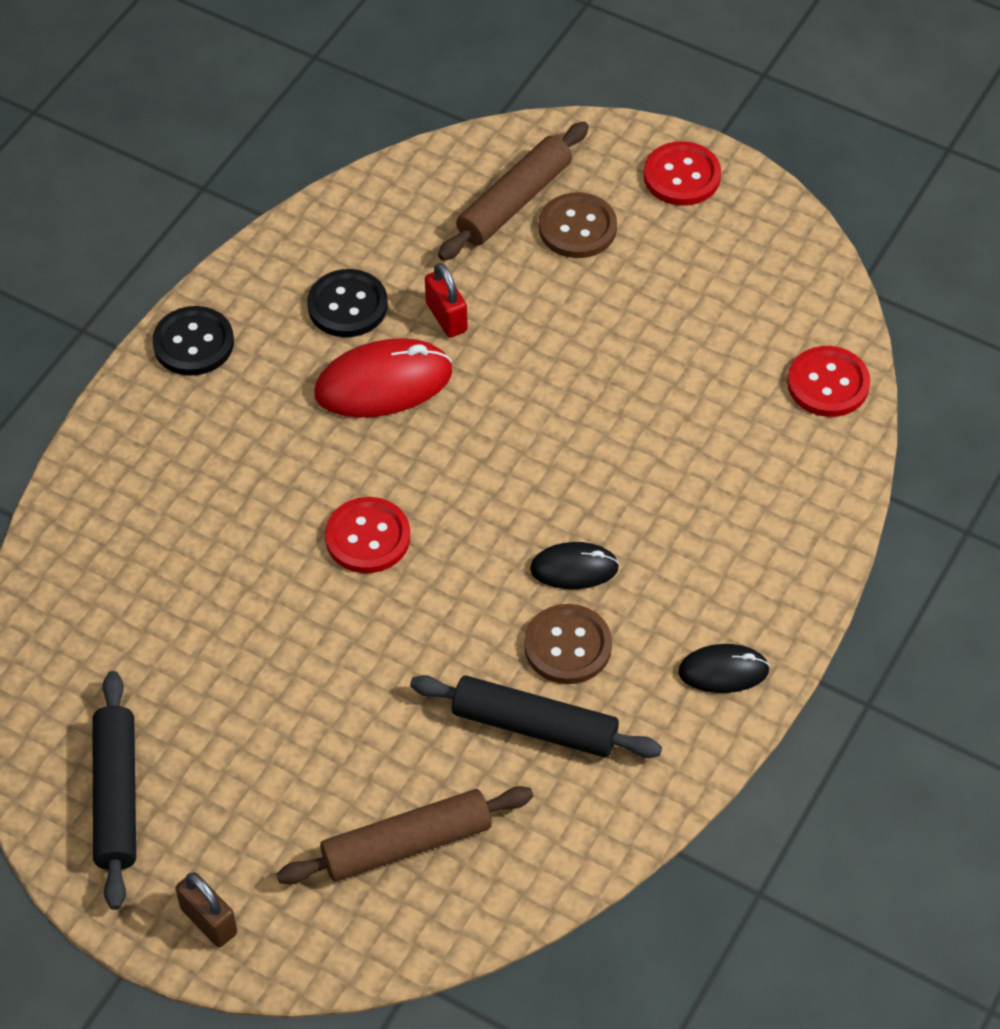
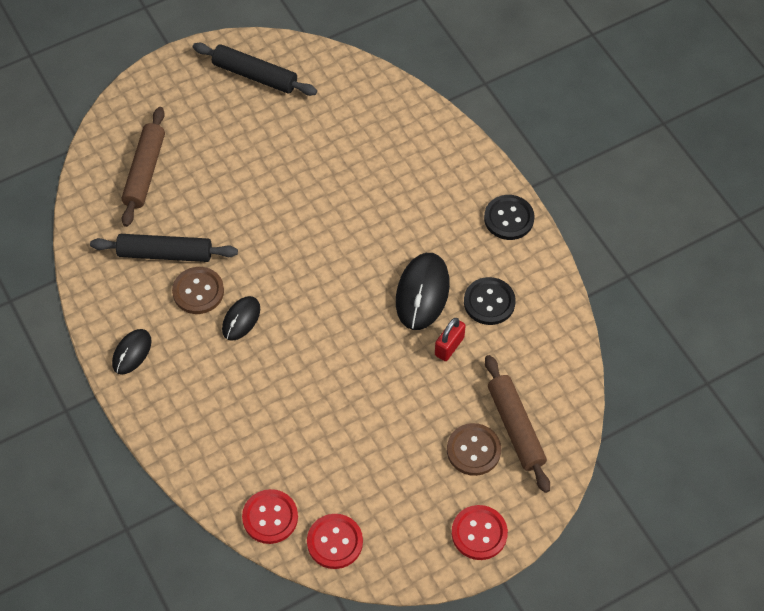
camera: 120 degrees right, 5 degrees up
brown padlock [176,872,237,947] -> none
red mouse [314,338,452,418] -> black mouse [396,253,450,330]
red button [325,497,410,573] -> red button moved to [307,514,363,569]
black rolling pin [410,675,662,758] -> black rolling pin turned 45 degrees clockwise [90,234,238,262]
red padlock [425,263,468,338] -> red padlock turned 60 degrees counterclockwise [435,318,466,361]

